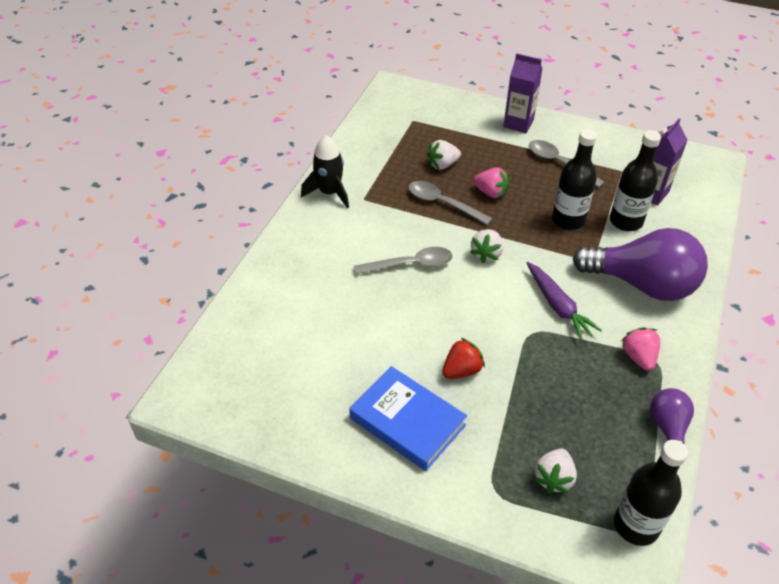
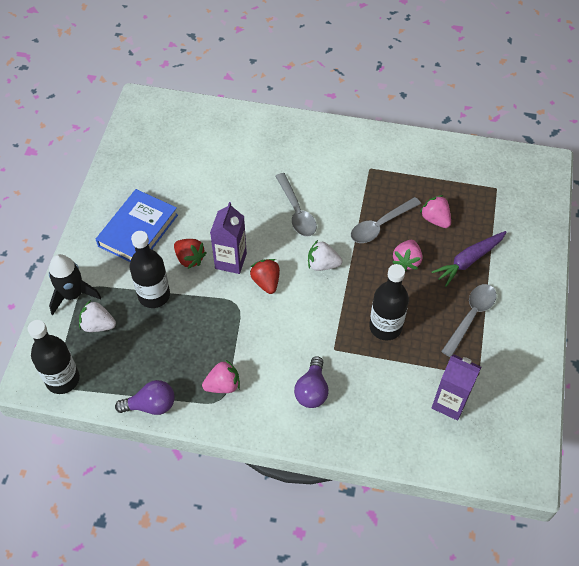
camera: 80 degrees right, 10 degrees up
black rocket [301,135,349,208] -> black rocket moved to [49,254,101,315]
grey spoon [409,181,493,225] -> grey spoon turned 150 degrees counterclockwise [351,197,421,243]
white strawberry [427,140,461,170] -> pink strawberry [420,195,451,228]
purple carton [503,53,542,133] -> purple carton moved to [210,202,247,274]
purple carrot [527,262,602,341] -> purple carrot moved to [432,231,506,287]
purple light bulb [573,228,708,301] -> purple light bulb [294,356,329,408], size x0.50
black bottle [610,130,661,231] -> black bottle moved to [130,231,170,308]
none -> red strawberry [250,259,280,294]

